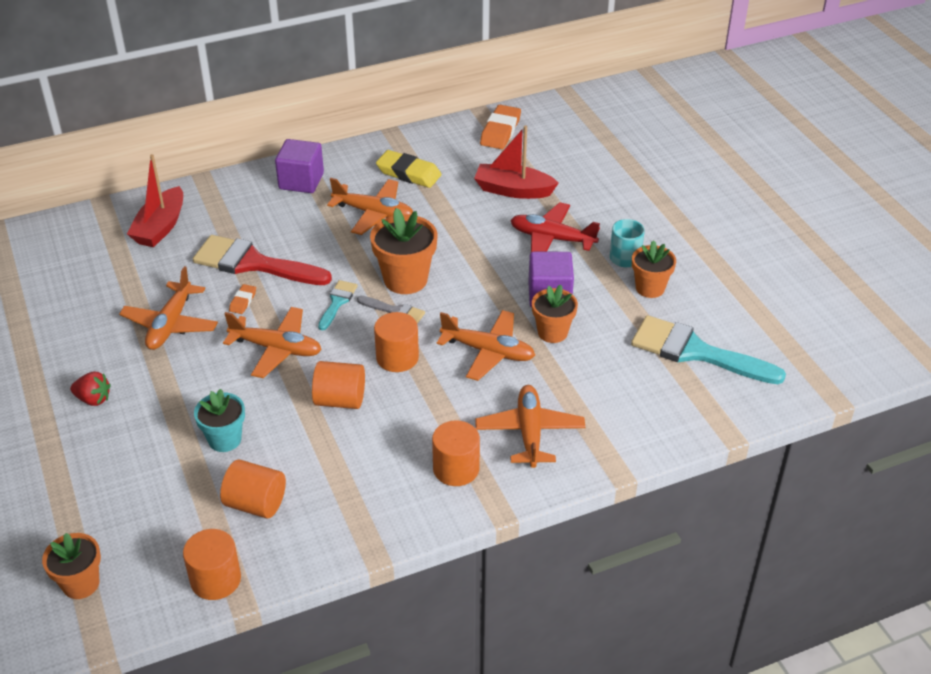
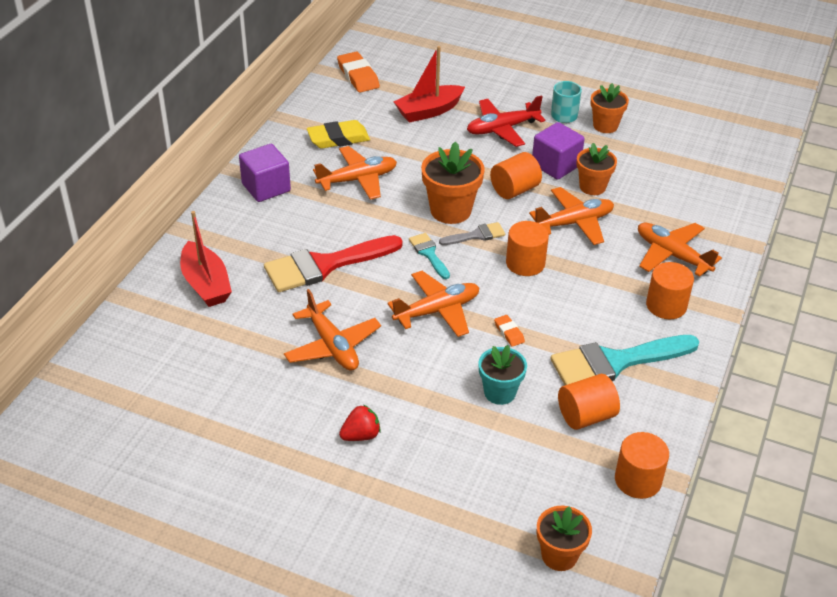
camera: 45 degrees left, 0 degrees up
orange eraser [229,284,256,314] -> orange eraser moved to [494,315,525,347]
orange cylinder [312,361,365,409] -> orange cylinder moved to [490,152,542,199]
turquoise brush [631,315,786,384] -> turquoise brush moved to [551,335,699,385]

